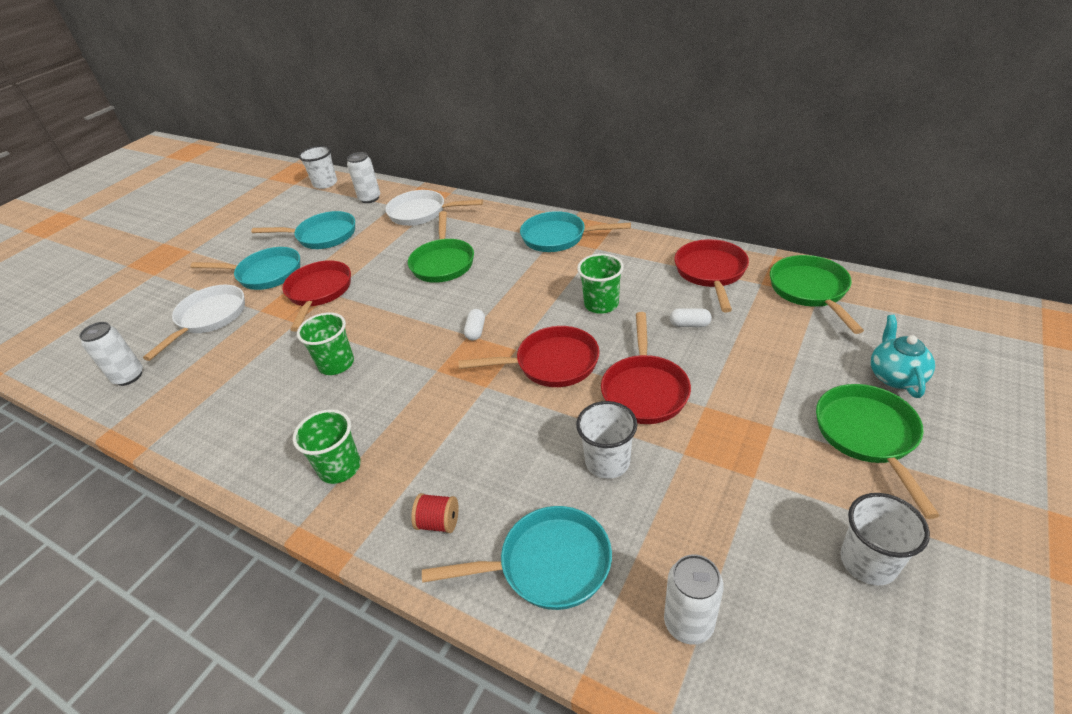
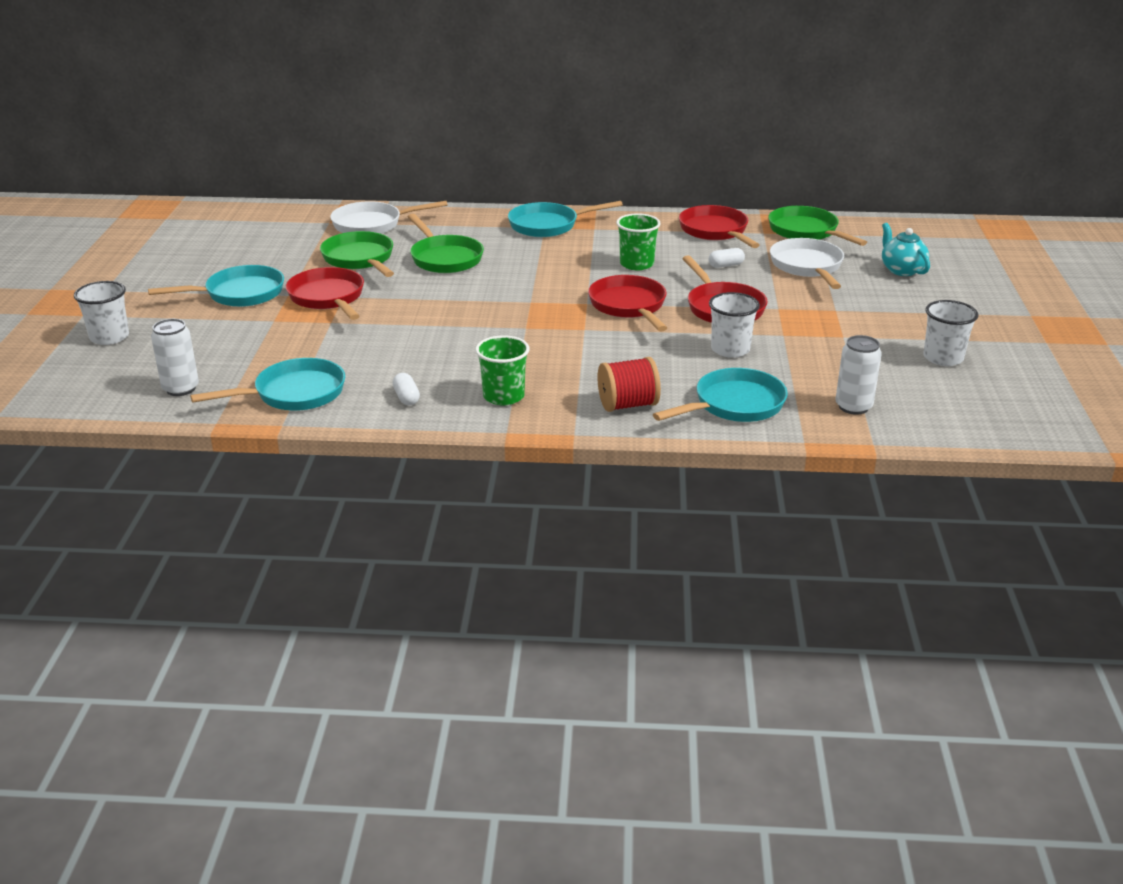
camera: 30 degrees left, 10 degrees down
white pan [143,285,245,361] -> white pan moved to [770,238,844,289]
turquoise pan [251,211,355,249] -> turquoise pan moved to [190,358,345,411]
green cup [297,312,354,375] -> none
white cup [299,146,337,189] -> white cup moved to [74,281,129,345]
white can [347,152,380,203] -> none
red spool [411,493,459,533] -> red spool [598,357,661,412], size x1.56
red pan [458,326,600,387] -> red pan turned 75 degrees counterclockwise [588,275,667,331]
white capsule [464,309,485,341] -> white capsule moved to [393,373,420,405]
green pan [816,384,940,519] -> green pan moved to [320,231,394,277]

